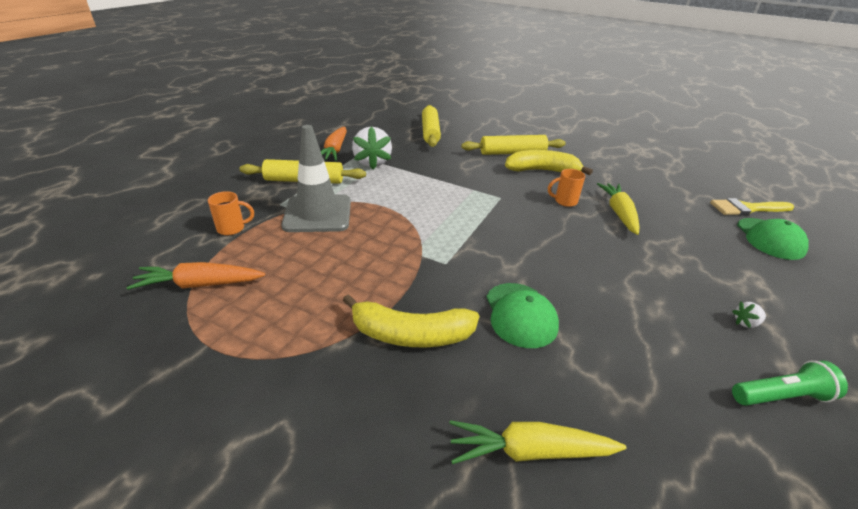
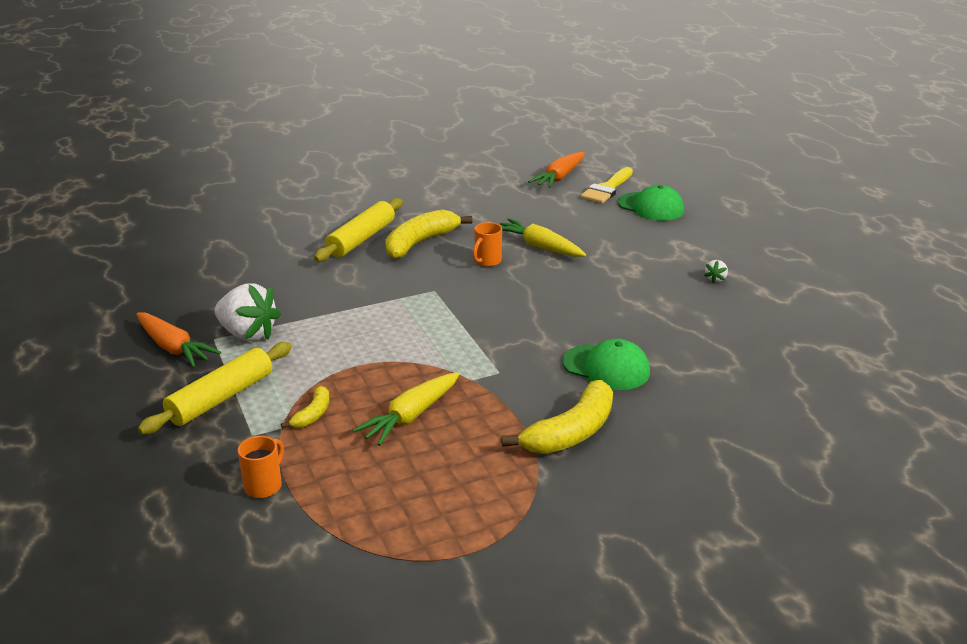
camera: 50 degrees left, 5 degrees down
orange carrot [127,262,265,290] -> orange carrot moved to [528,152,585,188]
grey traffic cone [281,125,351,232] -> yellow banana [281,386,329,429]
yellow rolling pin [422,105,441,147] -> none
yellow carrot [449,420,626,464] -> yellow carrot moved to [353,372,460,446]
green flashlight [732,360,848,406] -> none

